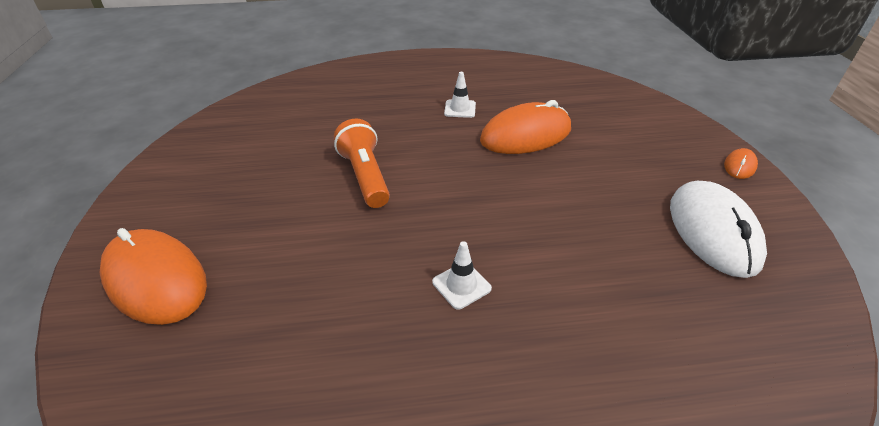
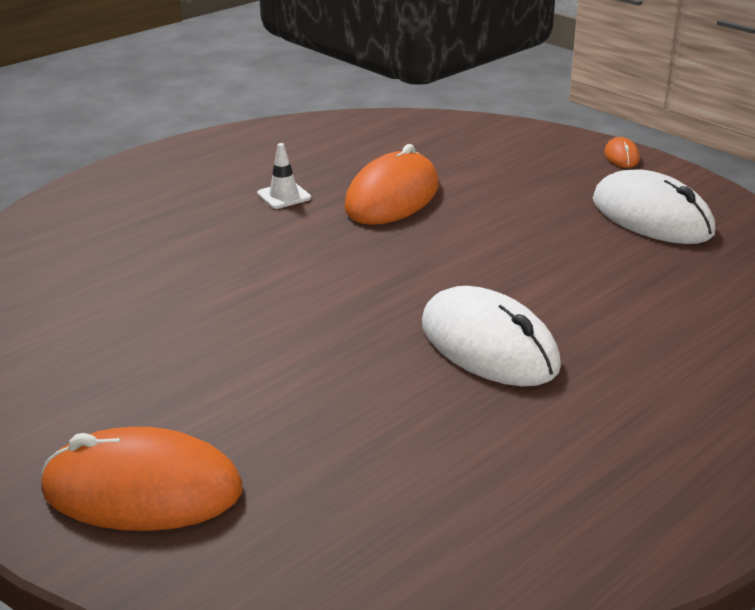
camera: 35 degrees left, 10 degrees down
orange flashlight [334,119,390,208] -> none
white traffic cone [432,241,492,310] -> white mouse [422,286,561,386]

